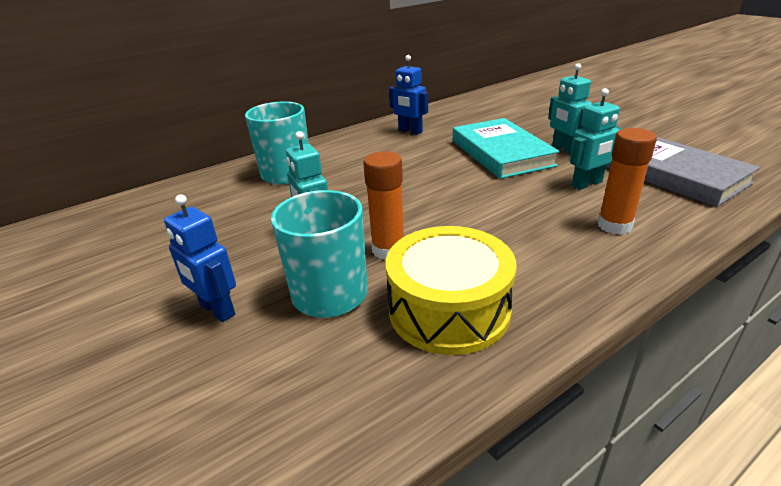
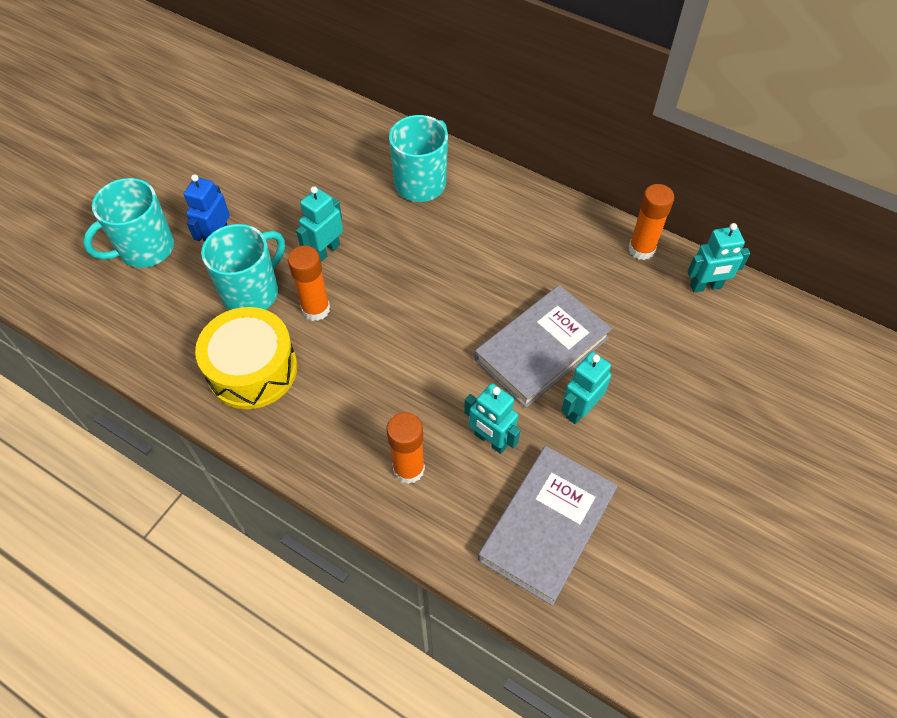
camera: 65 degrees right, 25 degrees up
blue robot [389,55,428,135] -> none
turquoise book [453,118,560,179] -> grey book [475,285,612,408]
none -> turquoise mug [83,178,174,268]
none -> orange glue stick [629,184,674,260]
none -> turquoise robot [687,223,750,293]

